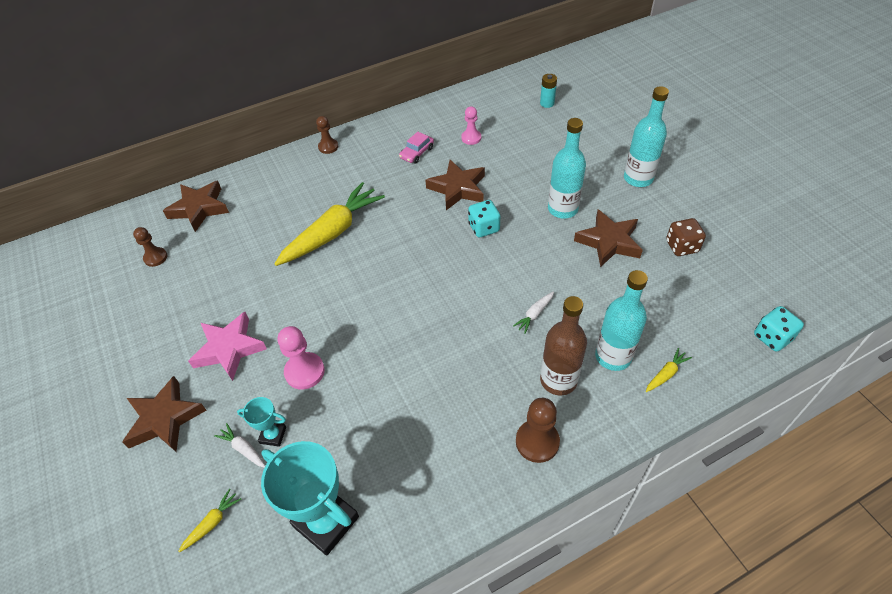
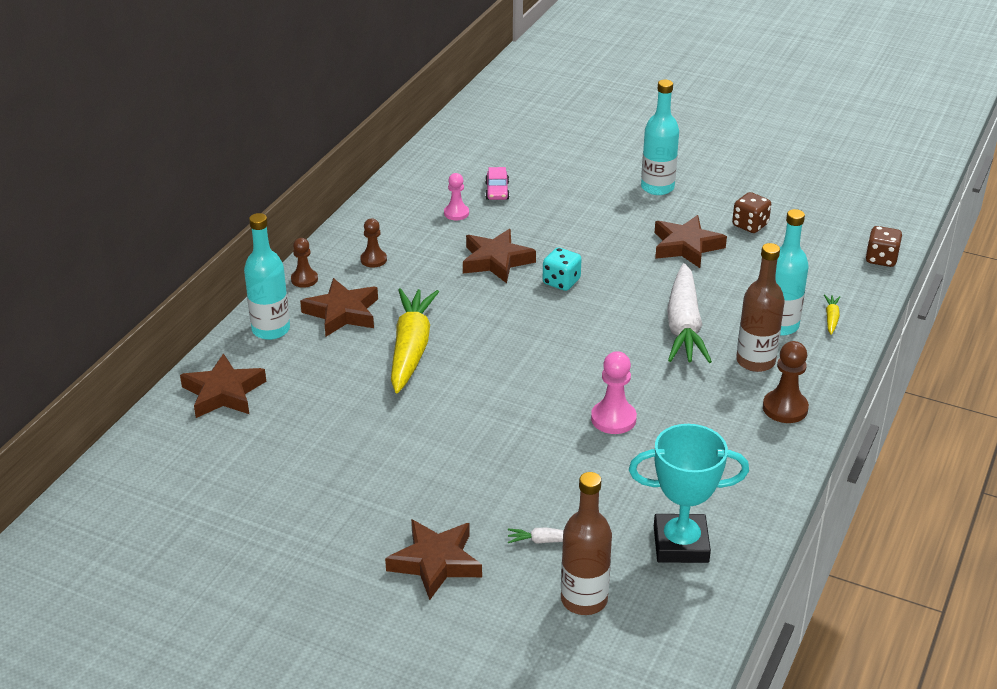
camera: 40 degrees left, 15 degrees down
brown pawn [133,227,167,267] -> brown pawn moved to [360,219,387,268]
yellow carrot [178,489,241,553] -> brown bottle [561,472,612,615]
pink star [188,312,267,381] -> none
turquoise trophy [237,397,286,447] -> none
pink pawn [278,326,325,390] -> pink pawn moved to [591,351,637,434]
pink car [399,132,434,163] -> pink car moved to [485,167,510,200]
white carrot [513,292,554,334] -> white carrot [667,263,712,363], size x2.47
turquoise battery [540,74,557,108] -> none
turquoise bottle [548,118,586,219] -> turquoise bottle moved to [244,213,290,340]
turquoise dice [754,306,804,352] -> brown dice [865,226,902,267]
none -> brown star [300,278,378,337]

